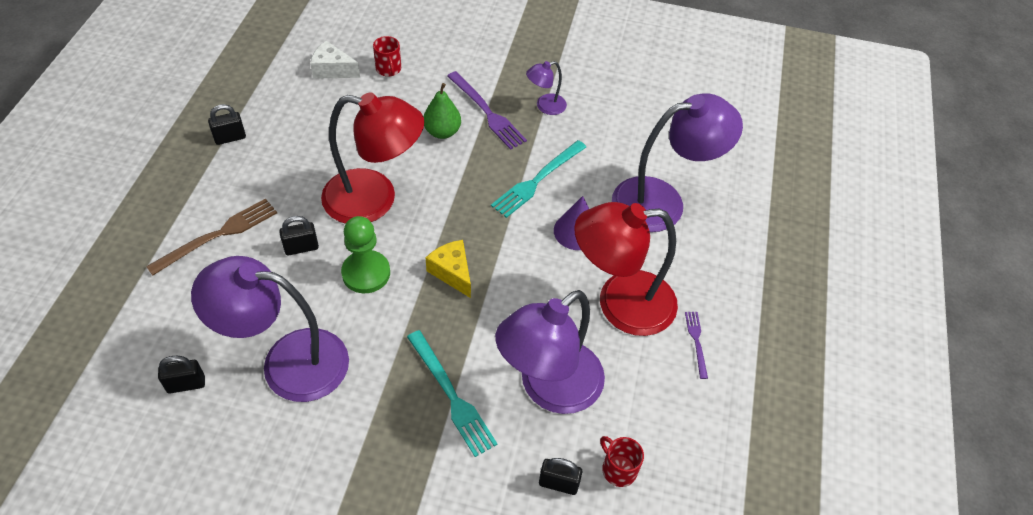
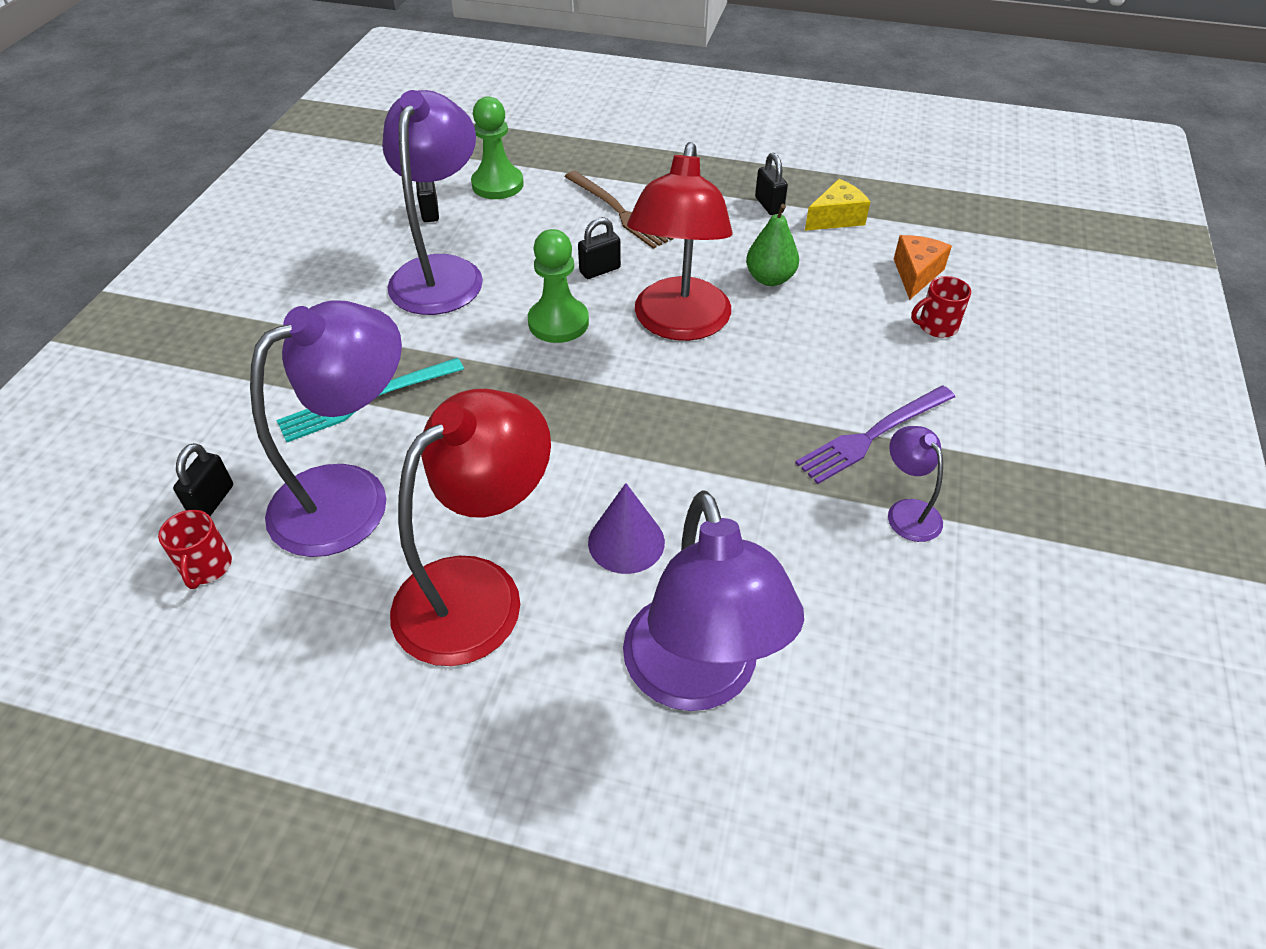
camera: 95 degrees right, 5 degrees down
black padlock [279,216,319,255] -> black padlock turned 75 degrees clockwise [578,217,621,279]
white cheese [310,41,360,79] -> orange cheese [894,235,952,300]
green pear [423,83,461,139] -> green pear moved to [746,204,799,286]
yellow cheese [426,240,471,298] -> yellow cheese moved to [805,179,870,231]
turquoise fork [491,140,586,218] -> none
purple lamp [495,290,605,414] -> purple lamp turned 90 degrees clockwise [250,300,402,557]
red lamp [574,202,678,336] -> red lamp turned 45 degrees clockwise [390,389,551,666]
red mug [600,436,644,487] -> red mug turned 120 degrees clockwise [158,510,232,589]
purple fork [685,312,708,379] -> none
none -> green pawn [471,96,524,199]

